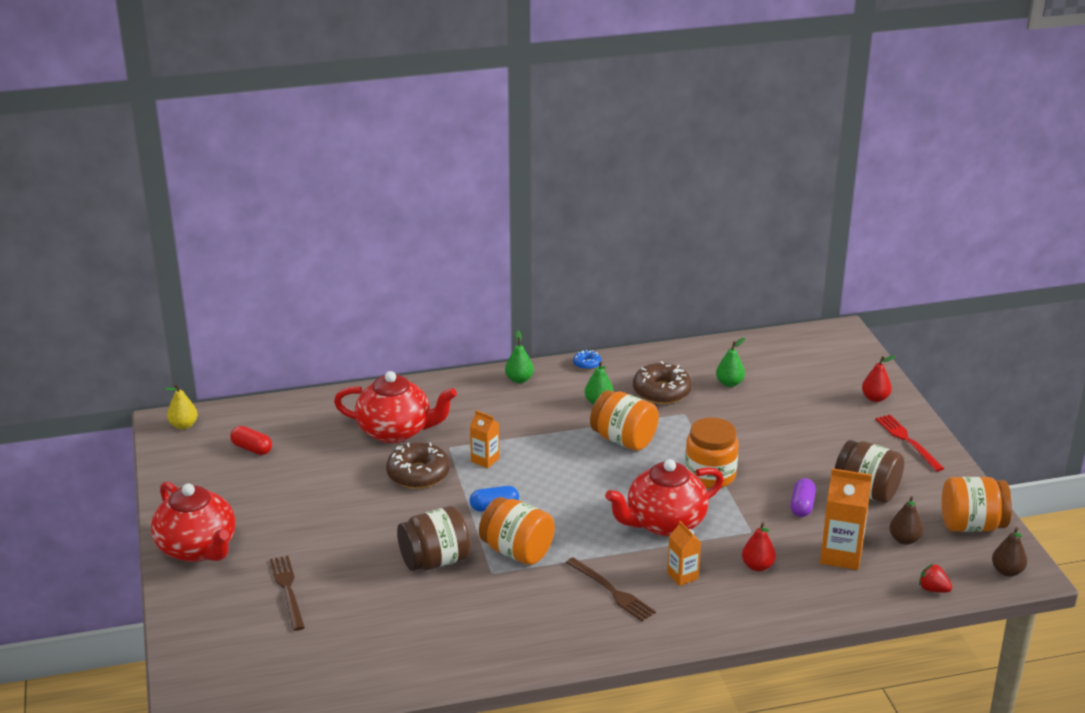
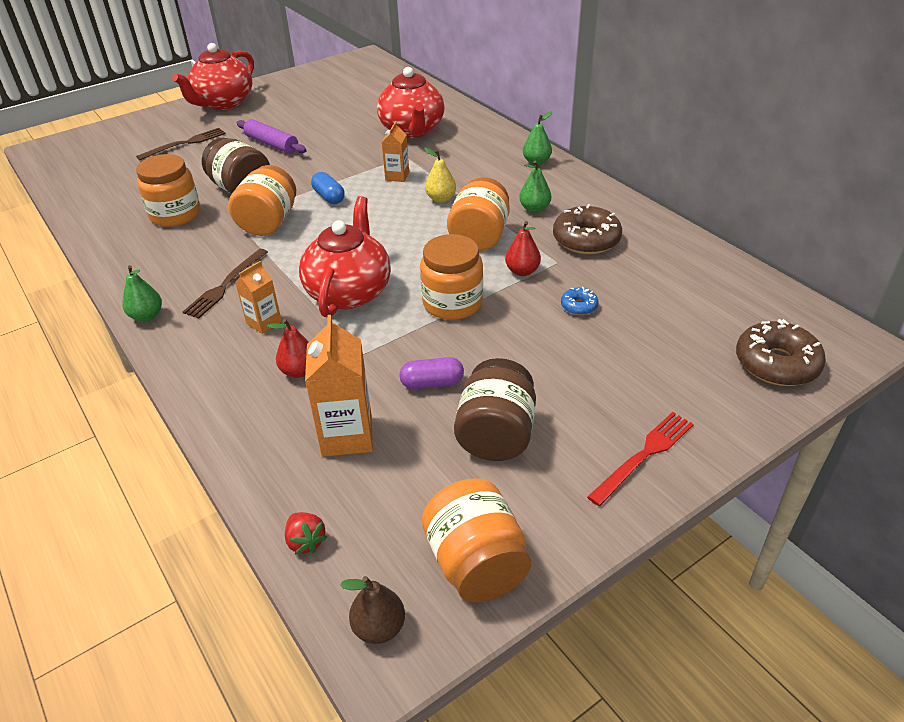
camera: 70 degrees right, 10 degrees up
yellow pear [164,384,198,430] -> yellow pear moved to [424,148,456,203]
red capsule [230,426,272,455] -> none
brown donut [386,442,450,489] -> brown donut moved to [736,319,826,386]
blue donut [573,350,601,370] -> blue donut moved to [561,287,599,315]
red teapot [605,459,724,536] -> red teapot turned 60 degrees clockwise [299,196,391,317]
green pear [716,338,745,387] -> green pear moved to [122,265,162,322]
red pear [862,355,896,402] -> red pear moved to [505,221,541,276]
brown pear [889,496,923,545] -> none
red strawberry [919,563,952,593] -> red strawberry turned 135 degrees clockwise [285,512,327,554]
none -> orange jar [136,154,200,227]
none -> purple rolling pin [237,119,307,154]

